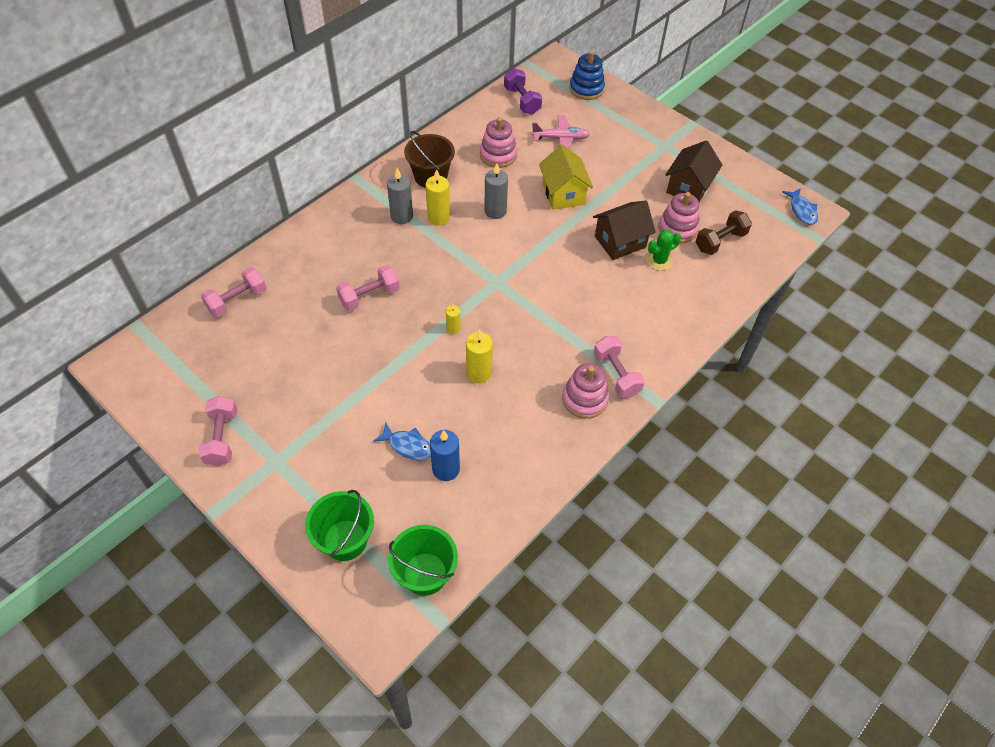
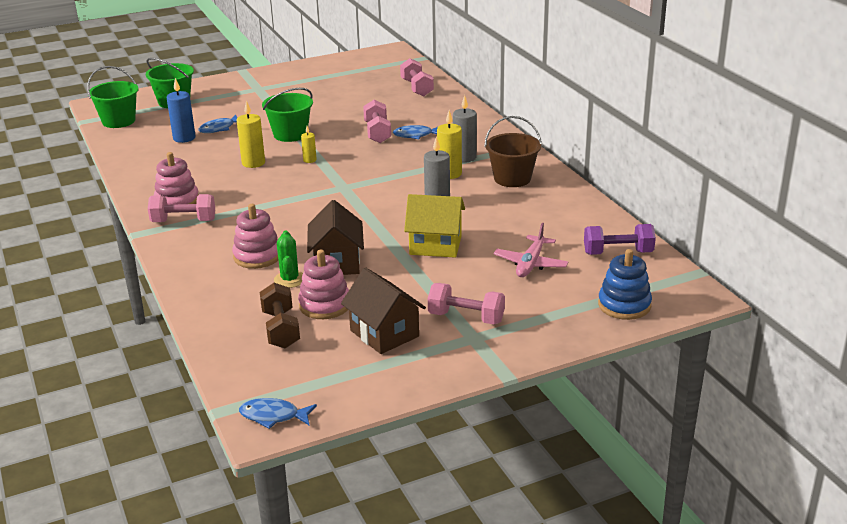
camera: 115 degrees right, 25 degrees down
pink dumbbell [198,396,237,466] -> pink dumbbell moved to [428,283,505,324]
pink stacking toy [480,117,517,168] -> pink stacking toy moved to [232,204,278,269]
none -> green bucket [262,88,313,142]
none -> blue fish [393,125,438,139]

